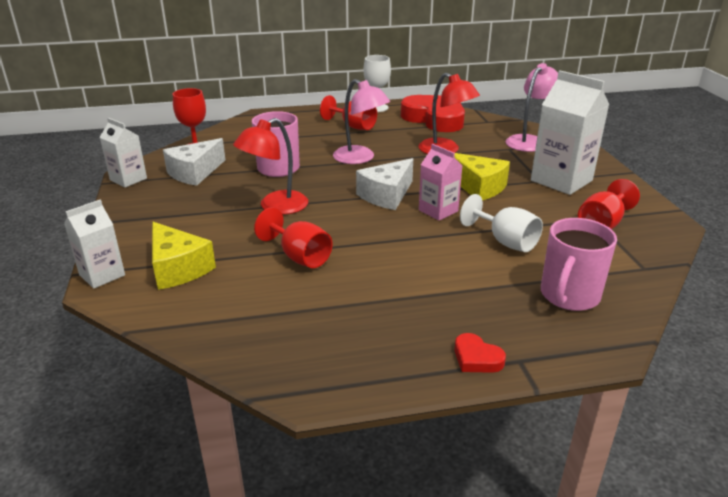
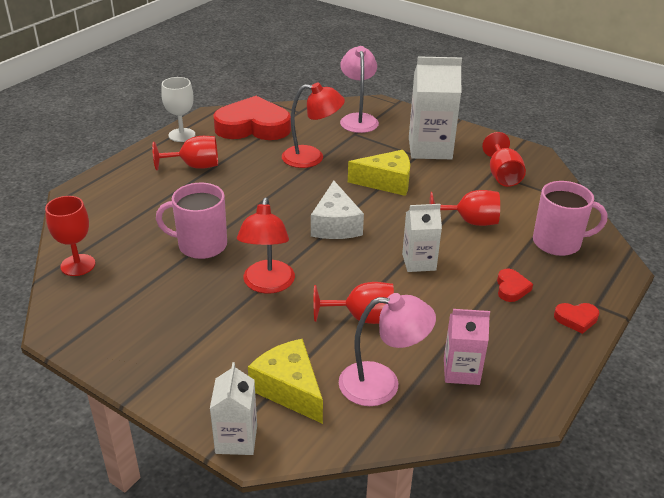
camera: 45 degrees left, 5 degrees up
white carton [99,118,147,188] -> white carton moved to [402,204,442,272]
yellow cheese [152,222,216,290] -> yellow cheese turned 135 degrees counterclockwise [248,339,323,424]
white cheese [163,138,225,186] -> none
pink lamp [333,79,390,164] -> pink lamp moved to [339,293,436,406]
pink carton [419,144,462,221] -> pink carton moved to [444,309,490,385]
white goblet [460,194,543,252] -> red goblet [430,190,500,226]
pink mug [541,218,617,311] -> pink mug turned 75 degrees counterclockwise [533,181,607,256]
none -> red heart [497,269,533,302]

